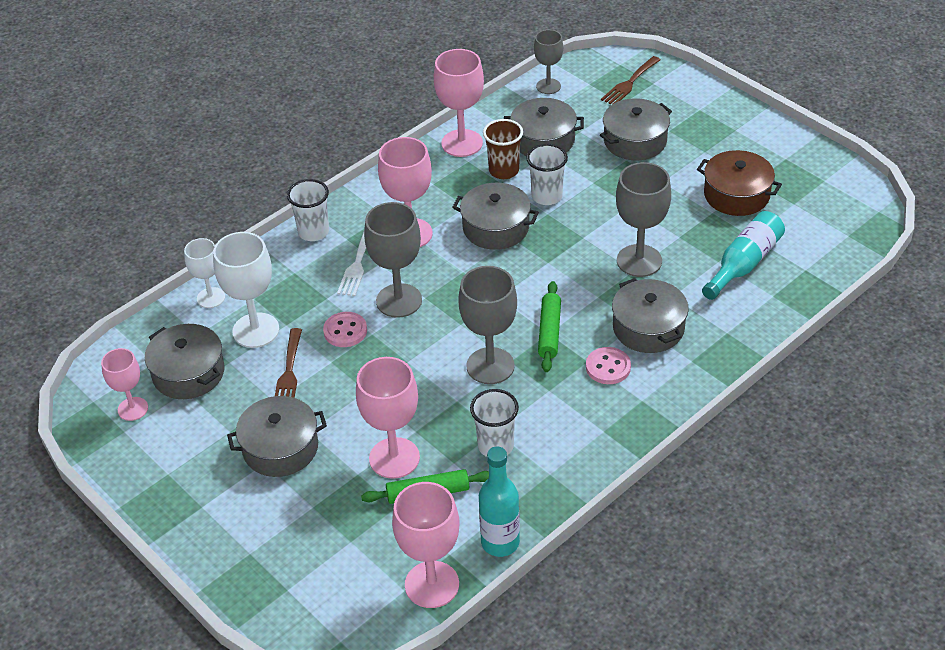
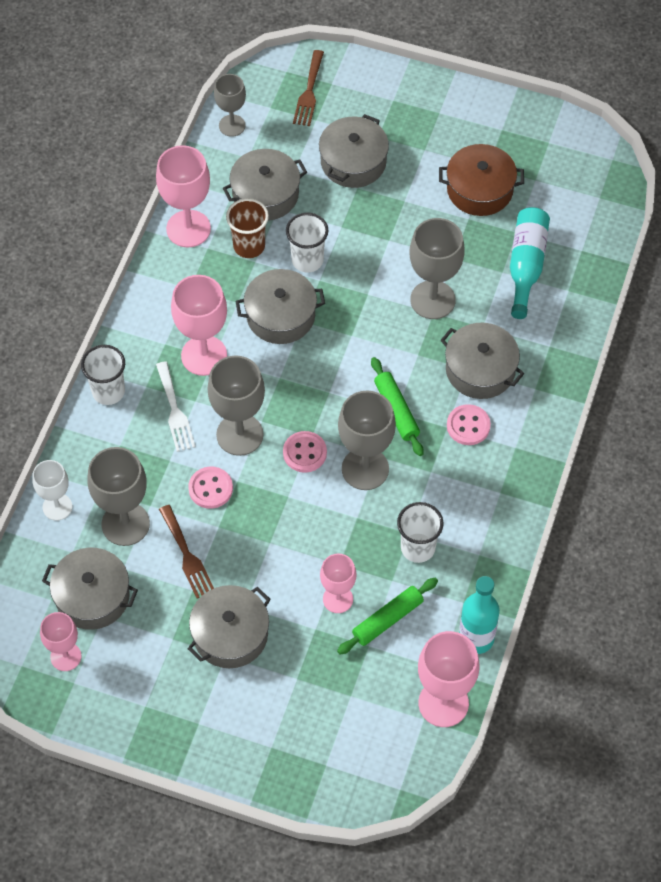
camera: 30 degrees left, 15 degrees up
white goblet [213,232,279,348] -> grey goblet [88,447,150,546]
pink goblet [356,357,420,479] -> pink goblet [320,554,356,613], size x0.62
none -> pink button [283,431,327,473]

